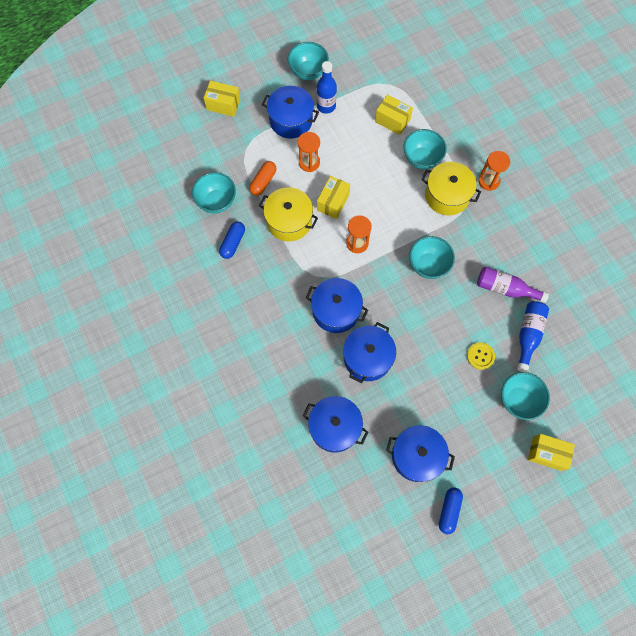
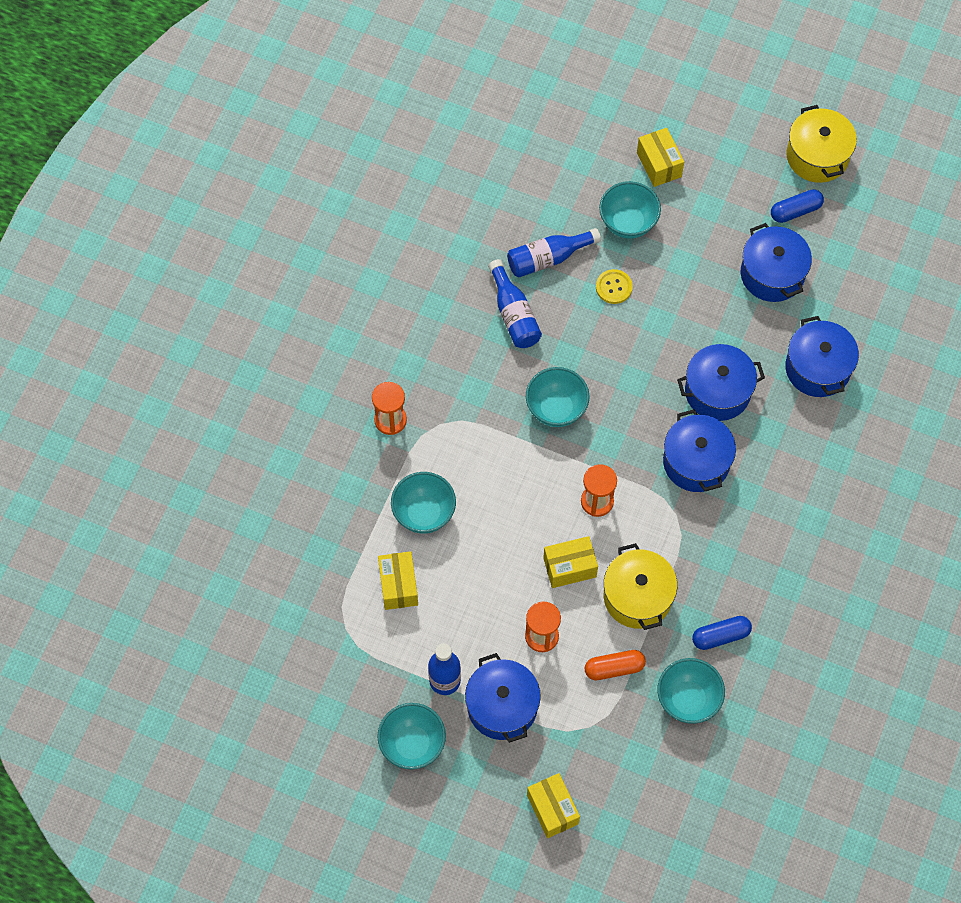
camera: 130 degrees left, 5 degrees down
yellow pot [421,162,481,215] -> yellow pot moved to [786,105,857,183]
purple bottle [477,266,549,303] -> blue bottle [488,259,542,348]

